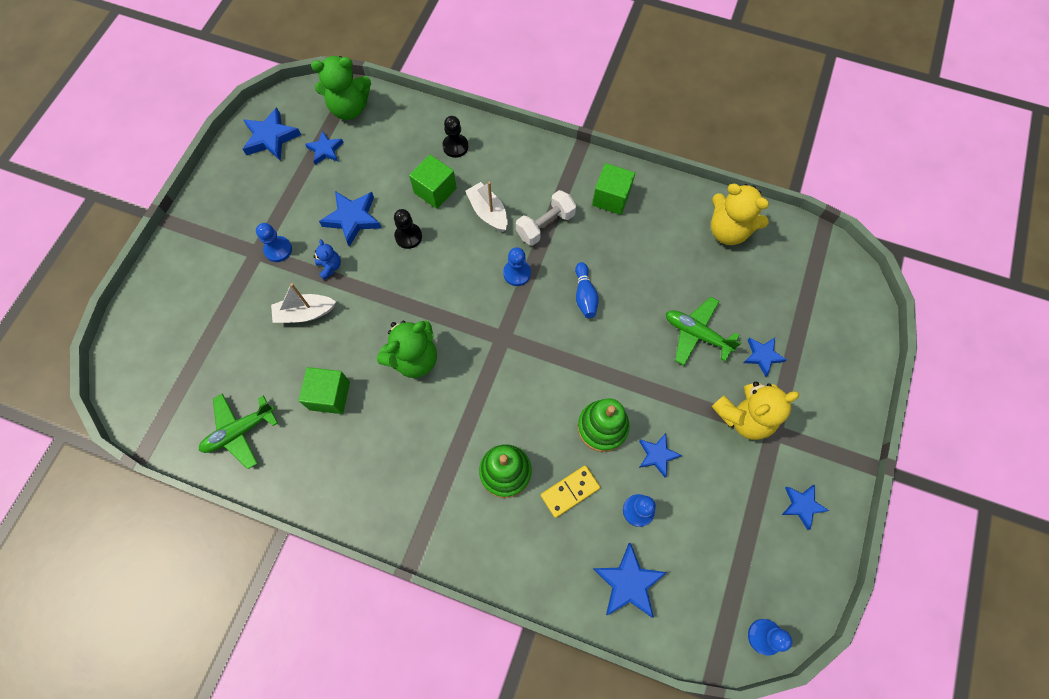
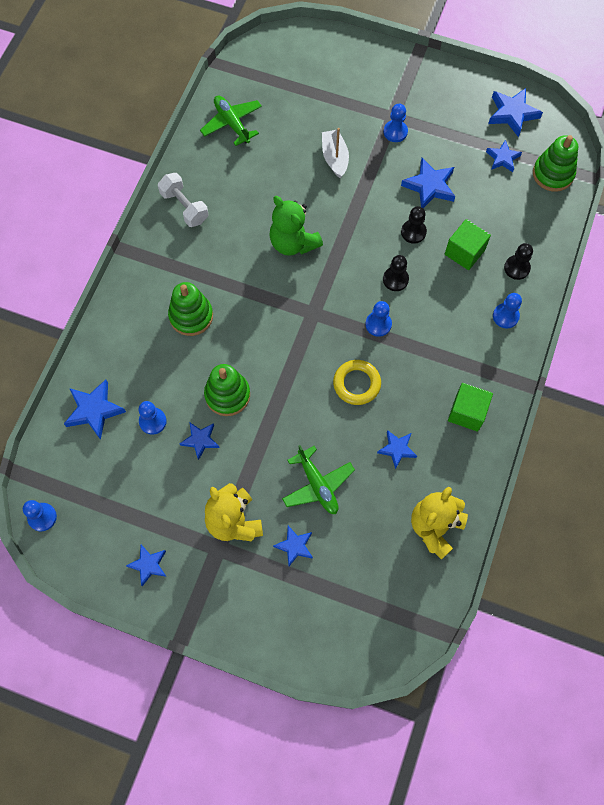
camera: 90 degrees right, 0 degrees up
green cube [299,367,350,414] -> none
green teddy bear [311,56,371,120] -> green stacking toy [533,135,578,192]
blue teddy bear [313,239,341,280] -> none
white boat [465,182,508,232] -> none
white dumbbell [516,190,576,246] -> white dumbbell moved to [158,173,208,227]
yellow domino [541,465,600,518] -> none
blue bowling pin [575,262,599,318] -> yellow ring [333,360,381,405]
green plane [666,297,741,365] -> green plane turned 120 degrees clockwise [282,445,355,514]
none -> blue star [377,430,417,469]
none -> black pawn [383,255,409,291]
none -> blue pawn [493,293,522,328]

